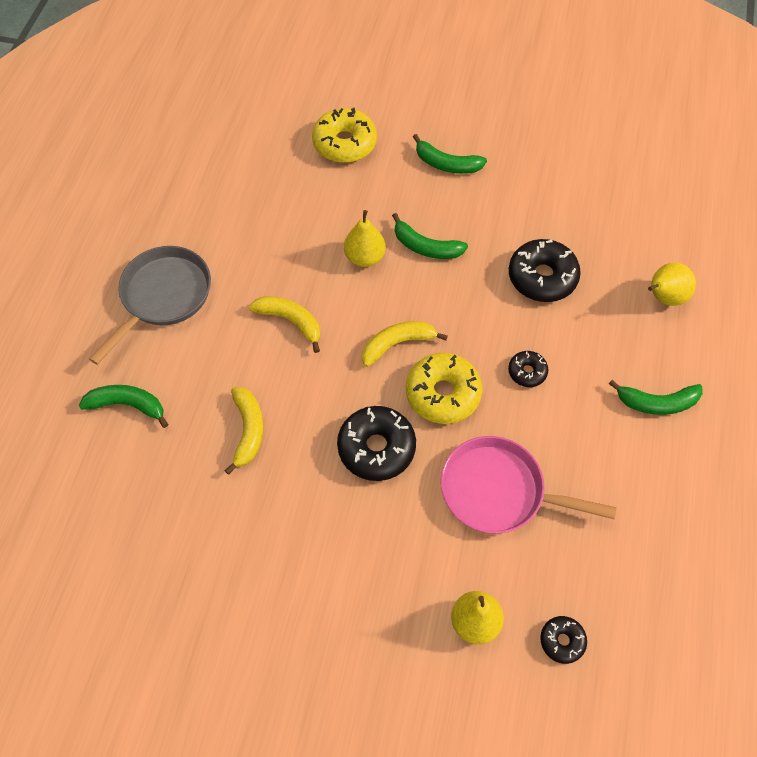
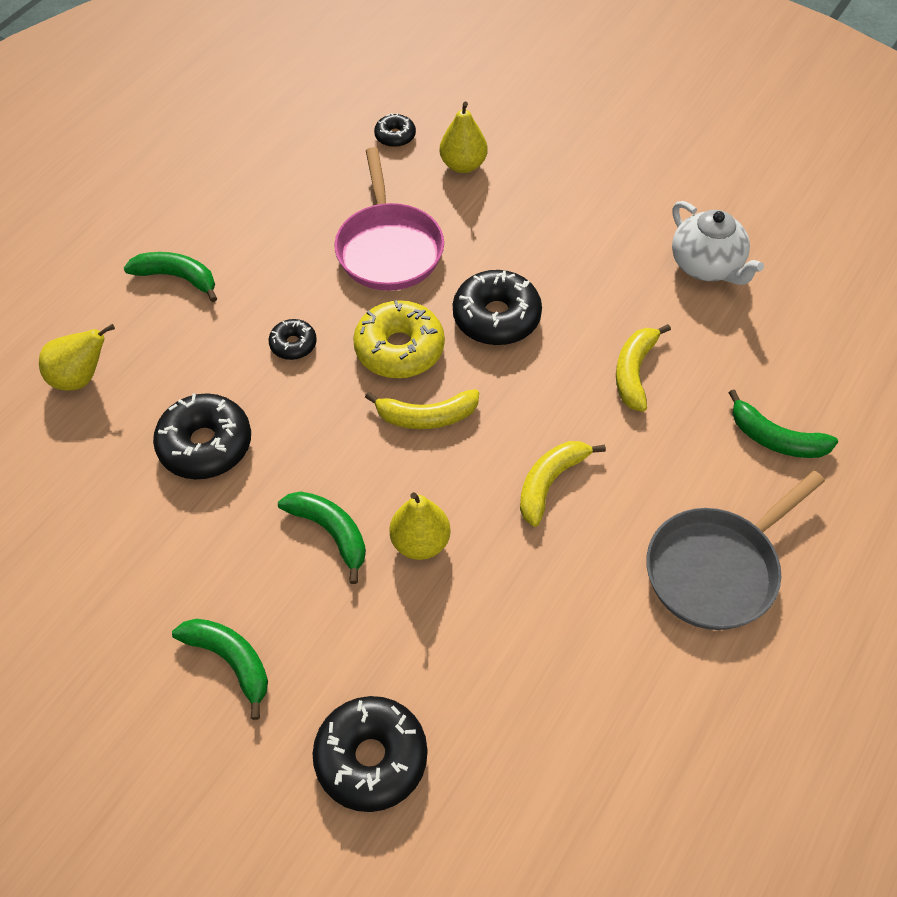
camera: 160 degrees left, 5 degrees down
yellow banana [249,296,320,353] -> yellow banana turned 75 degrees clockwise [520,441,606,527]
yellow donut [312,108,377,163] -> black donut [312,696,428,812]
pink pan [441,436,616,534] -> pink pan turned 45 degrees clockwise [334,147,444,291]
none -> white teapot [672,201,764,285]

